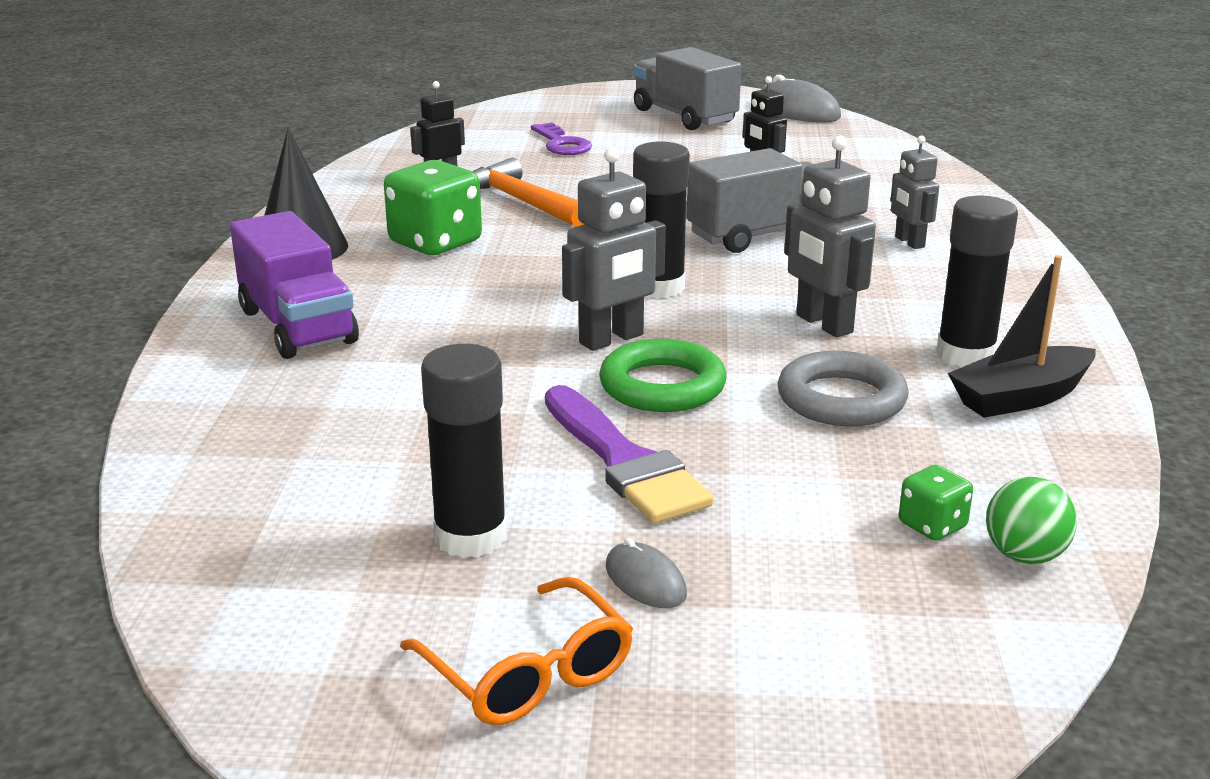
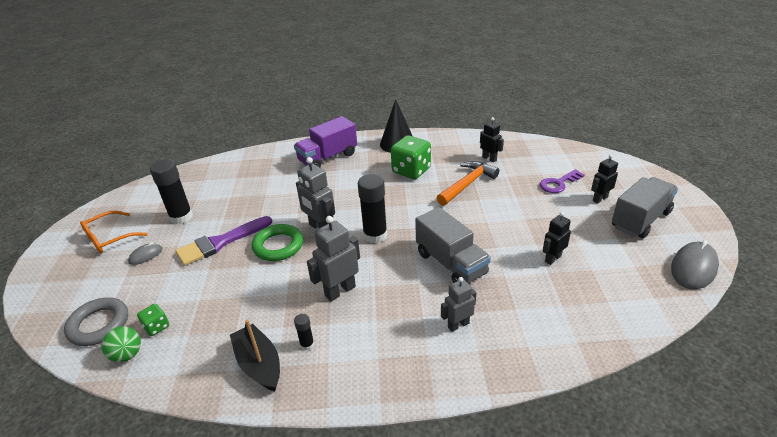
camera: 85 degrees right, 10 degrees up
grey ring [778,351,909,426] -> grey ring moved to [64,297,128,346]
black glue stick [936,196,1018,367] -> black glue stick [294,314,314,351], size x0.47
none -> black robot [591,154,618,204]

